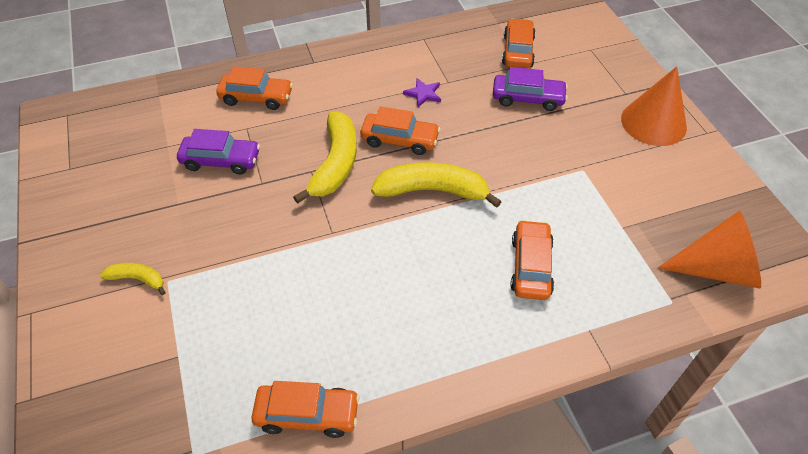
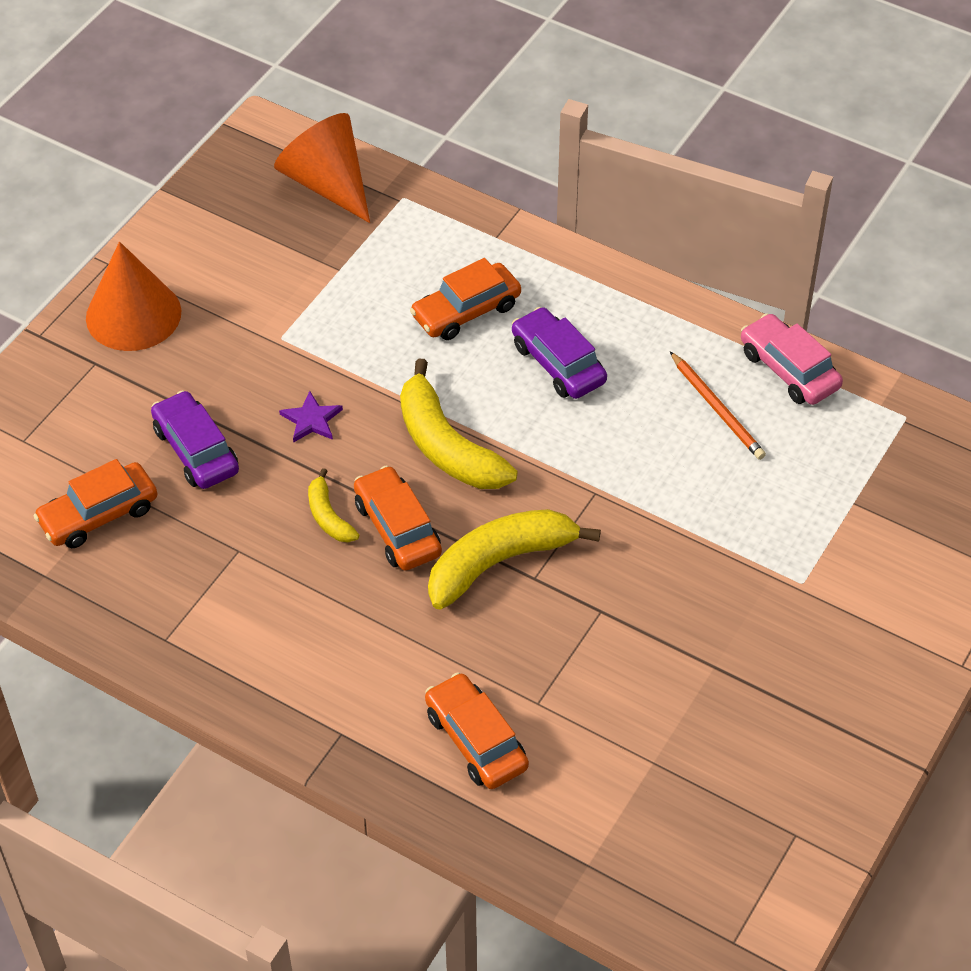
camera: 130 degrees left, 0 degrees up
yellow banana [100,263,166,295] -> yellow banana moved to [308,468,359,542]
purple car [177,129,260,175] -> purple car moved to [512,307,607,399]
orange car [251,381,360,438] -> pink car [741,313,843,405]
purple star [403,78,441,107] -> purple star moved to [279,391,343,443]
none -> orange pencil [670,351,766,460]

